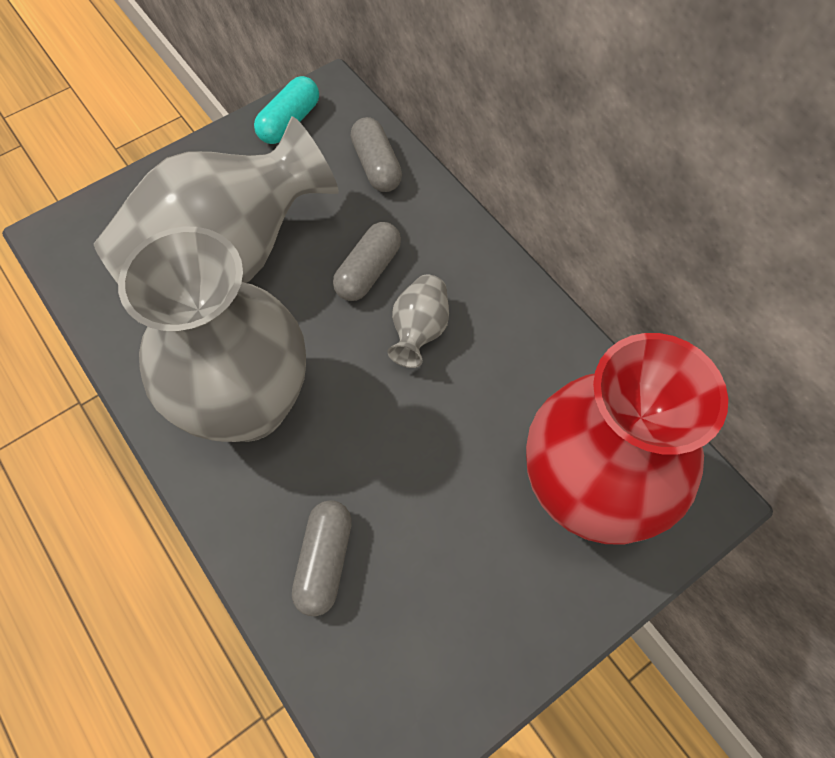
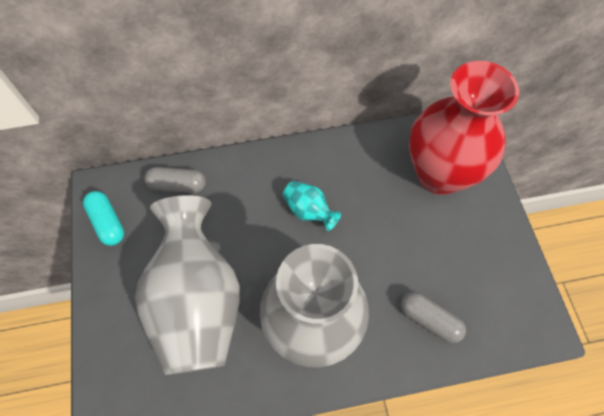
camera: 65 degrees left, 0 degrees up
grey capsule [333,222,401,301] -> none
grey vase [388,274,449,368] -> turquoise vase [283,181,341,231]

